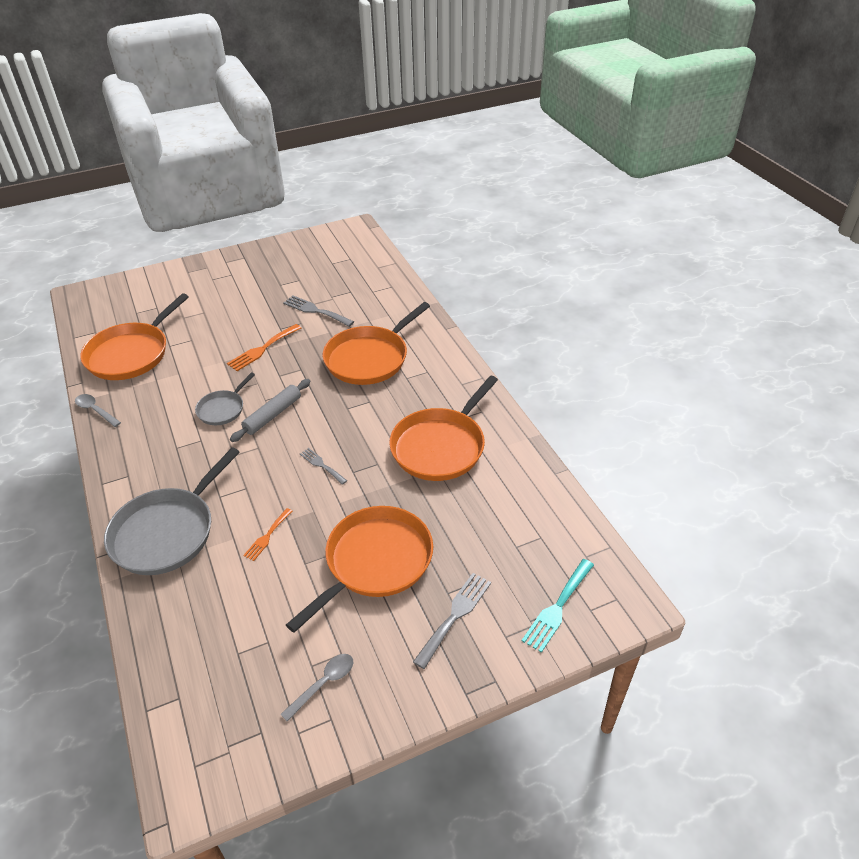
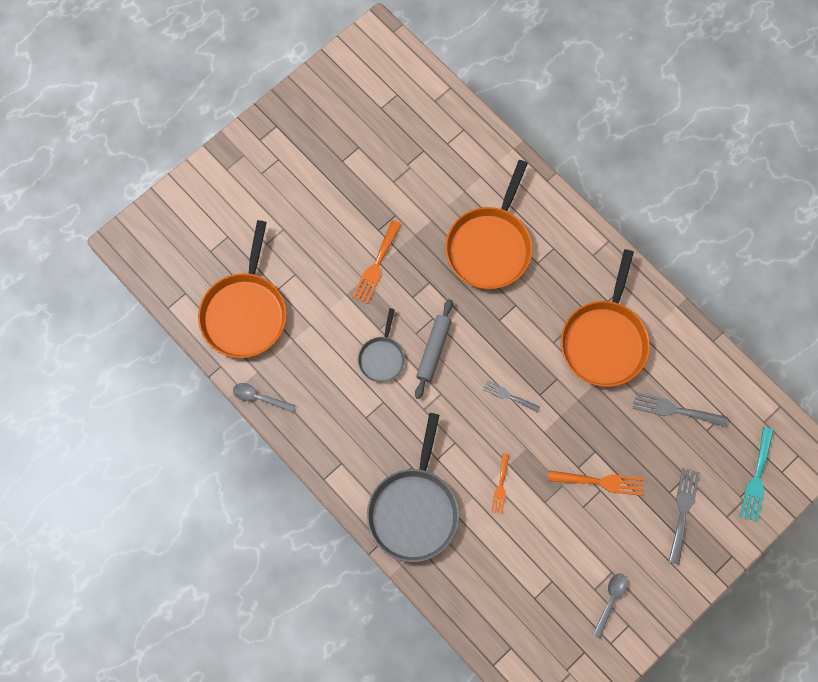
camera: 20 degrees left, 30 degrees up
grey fork [283,295,354,327] -> grey fork moved to [633,392,728,427]
orange pan [286,506,433,633] -> orange fork [548,470,644,496]

